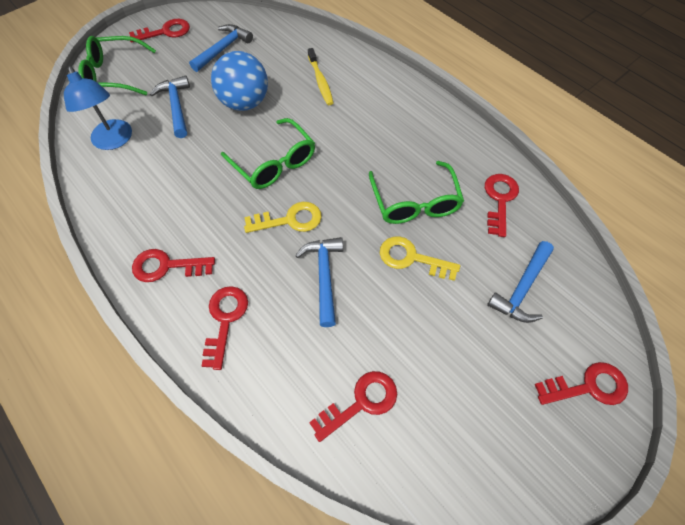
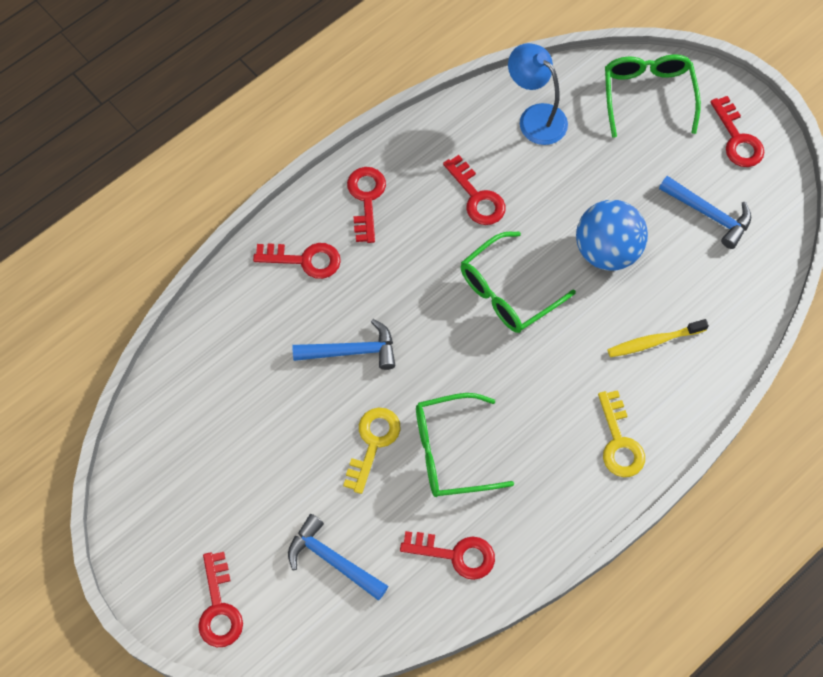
camera: 90 degrees right, 5 degrees up
blue lamp [64,66,132,150] -> blue lamp turned 75 degrees clockwise [508,43,568,145]
blue hammer [150,76,190,138] -> none
yellow key [244,202,322,233] -> yellow key moved to [598,390,645,477]
red key [309,371,397,442] -> red key moved to [443,155,506,225]

